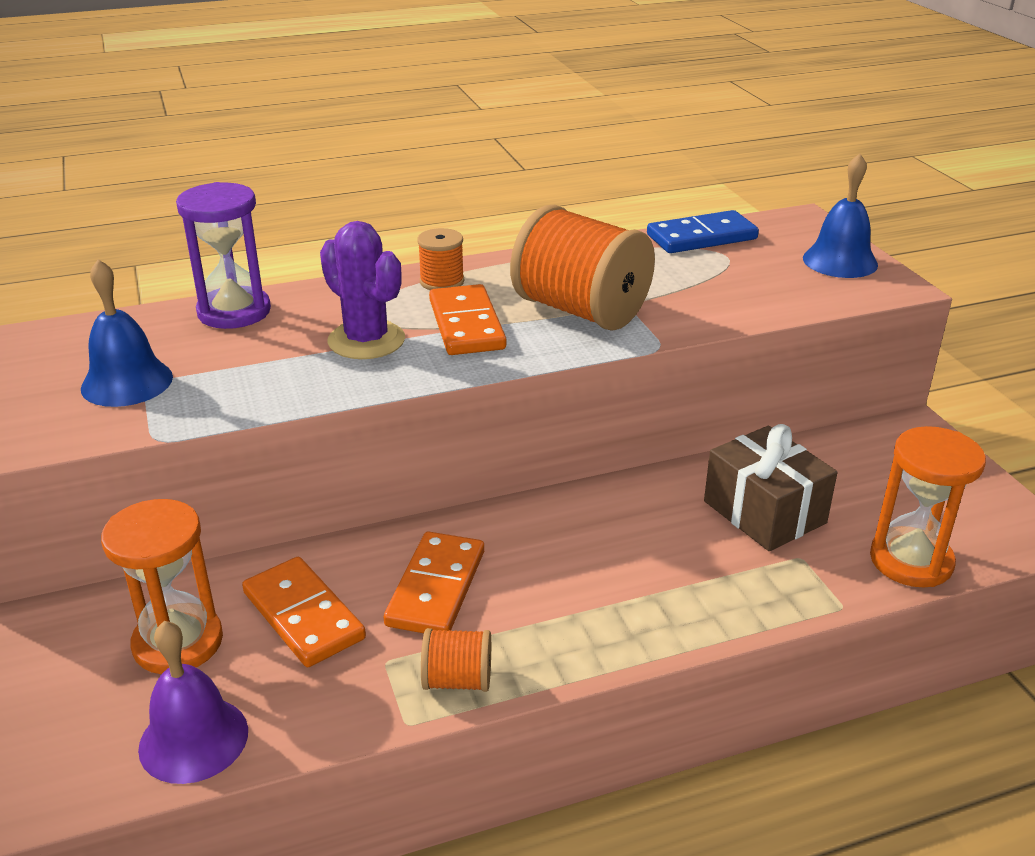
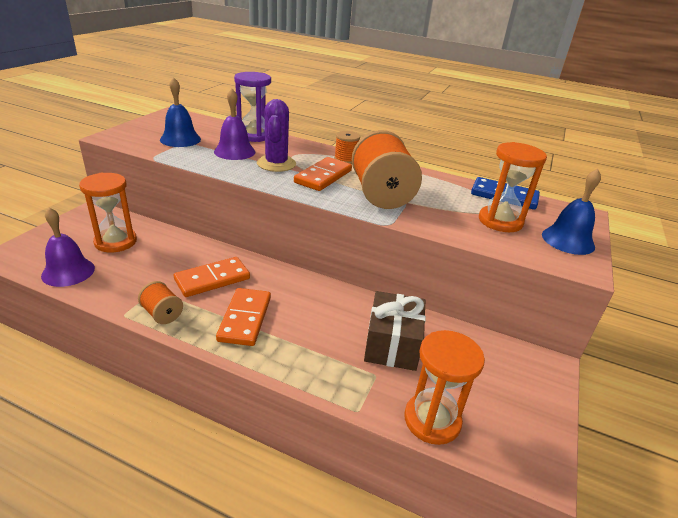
camera: 40 degrees right, 0 degrees up
orange domino [242,557,366,667] -> orange domino moved to [216,288,271,346]
none -> purple bell [214,89,255,160]
none -> orange hourglass [479,142,547,232]

